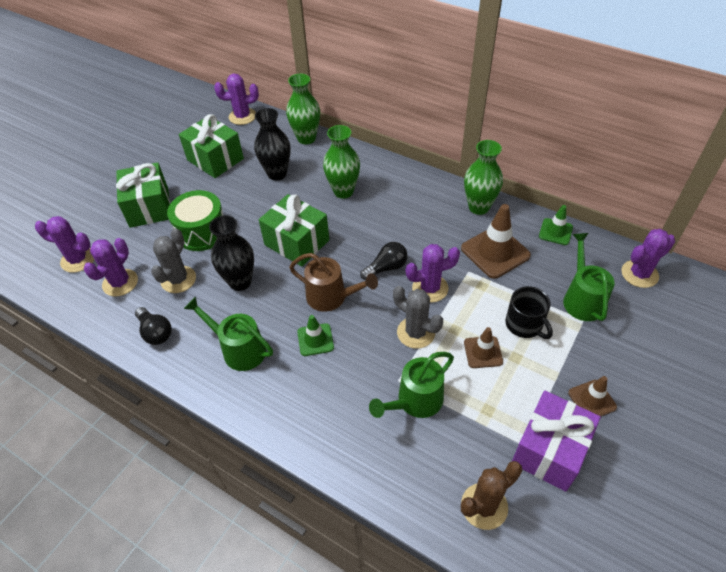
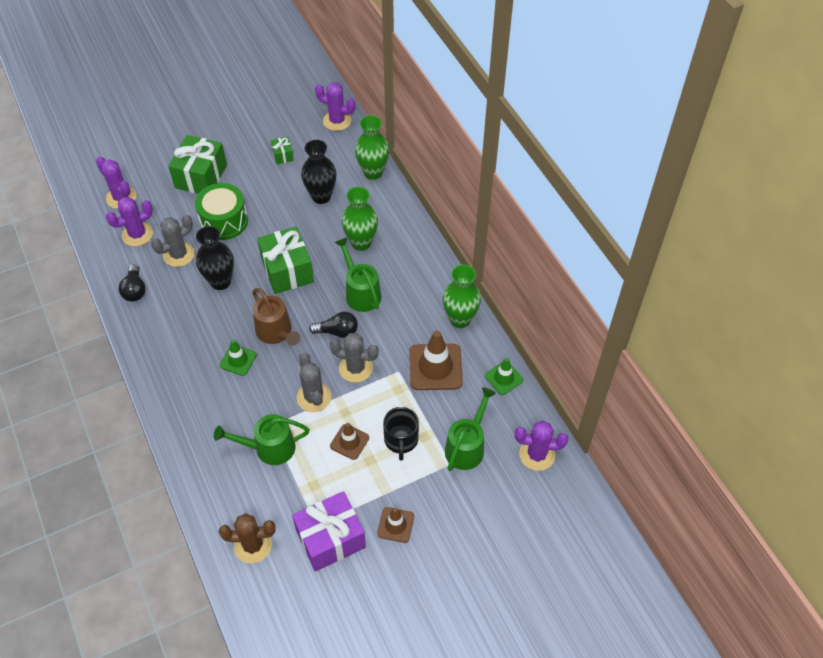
camera: 30 degrees right, 5 degrees up
green gift [179,114,244,178] -> green gift [271,137,294,164], size x0.46
green watering can [184,297,273,371] -> green watering can moved to [335,237,381,312]
purple cactus [406,244,460,303] -> grey cactus [330,333,379,383]

